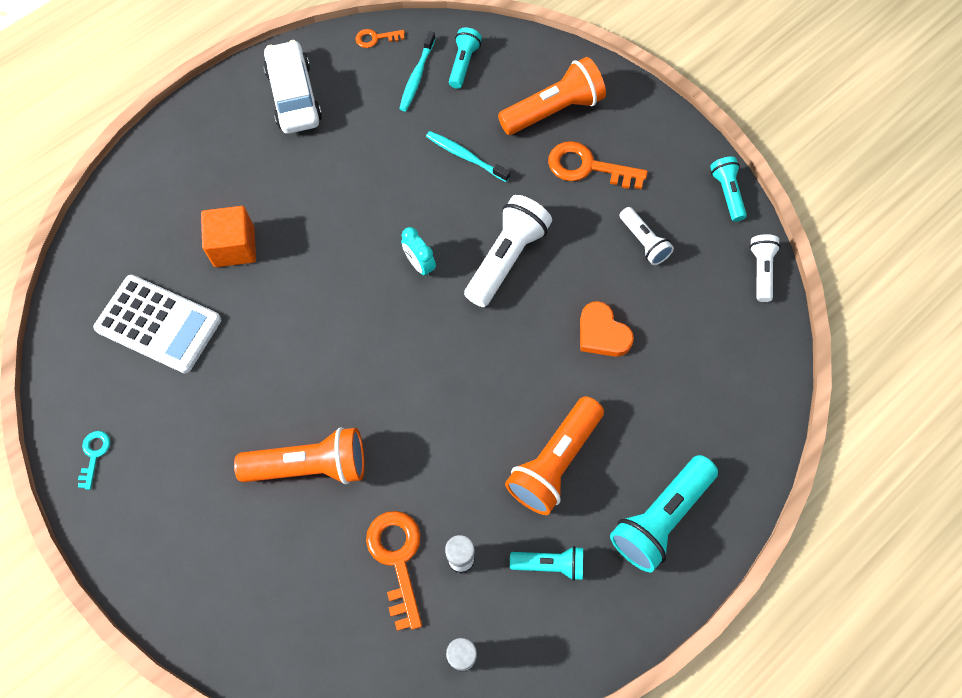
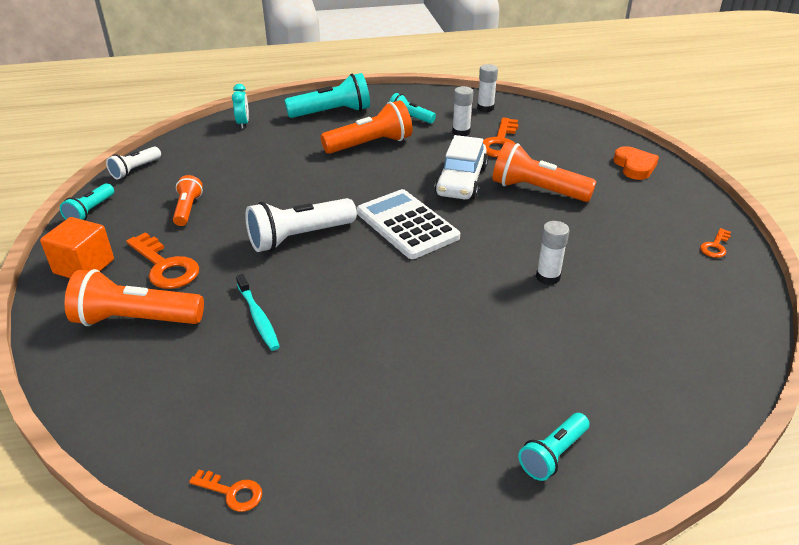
camera: 150 degrees left, 30 degrees down
turquoise key [78,431,110,490] -> orange key [700,228,731,258]
white calculator [93,275,221,373] -> white calculator moved to [356,189,460,259]
orange cube [201,206,256,267] -> orange cube moved to [40,217,114,278]
white car [263,40,322,134] -> white car moved to [435,135,488,200]
turquoise toothbrush [399,31,435,111] -> none
turquoise clock [401,227,436,277] -> turquoise clock moved to [232,84,249,129]
turquoise flashlight [449,27,482,89] -> turquoise flashlight moved to [518,413,589,481]
orange heart [580,301,634,357] -> orange heart moved to [613,146,659,180]
white flashlight [620,207,674,265] -> orange flashlight [173,175,203,226]
none -> white glue stick [536,221,569,285]

